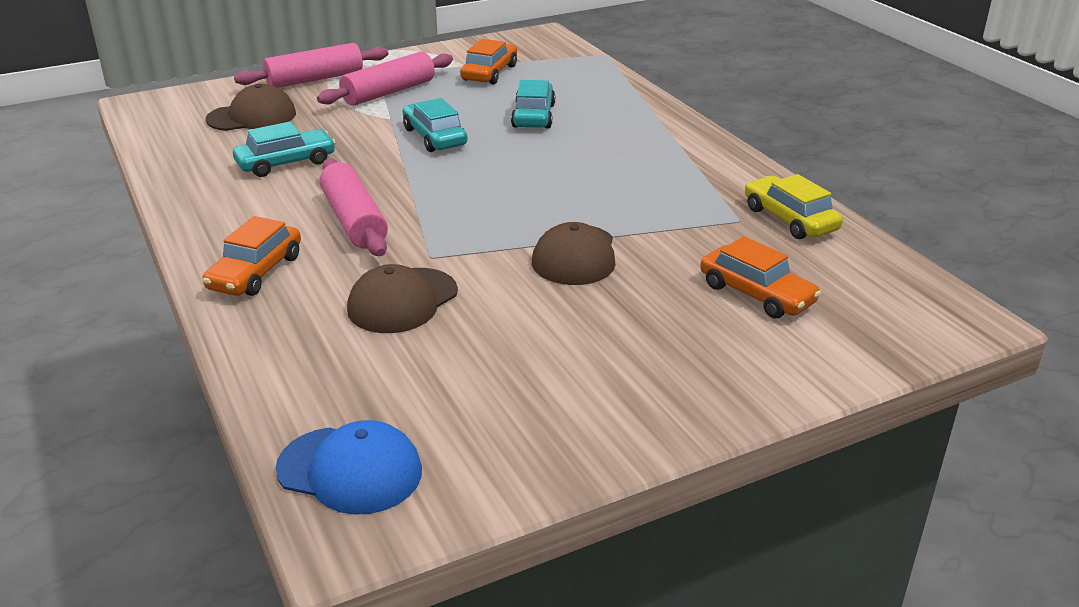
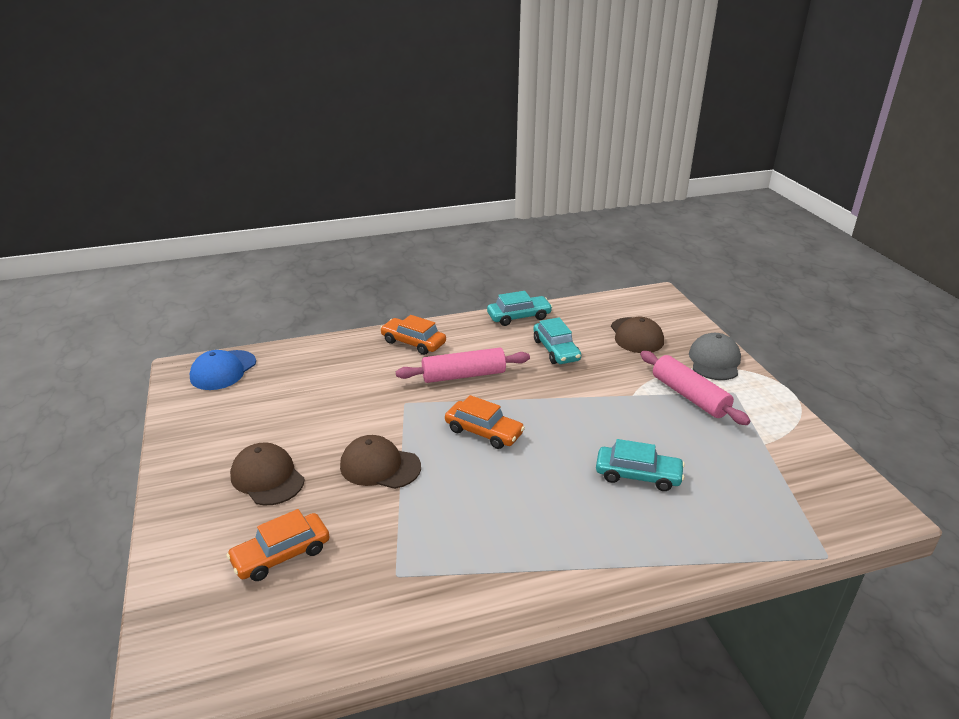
camera: 100 degrees right, 0 degrees up
pink rolling pin [234,43,388,88] -> grey cap [689,333,741,380]
brown cap [347,264,458,333] -> brown cap moved to [230,442,304,505]
turquoise car [403,98,468,152] -> turquoise car moved to [487,291,553,326]
orange car [460,39,517,84] -> orange car moved to [445,395,525,449]
yellow car [745,174,843,239] -> none

